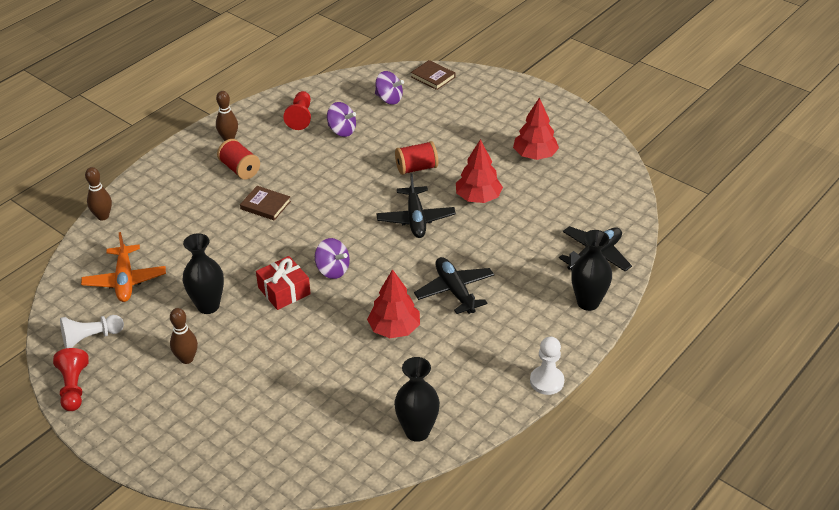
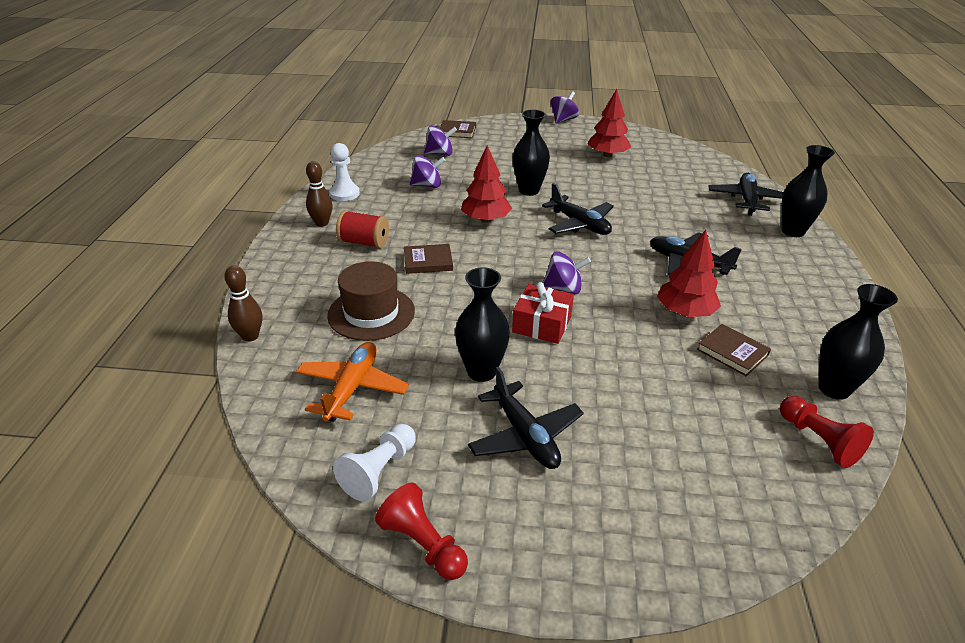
camera: 35 degrees left, 5 degrees down
orange plane [81,232,166,302] -> orange plane turned 120 degrees counterclockwise [296,342,409,422]
brown bowling pin [170,308,198,364] -> black plane [468,367,584,469]
red pawn [283,91,311,130] -> red pawn moved to [780,396,874,468]
red spool [395,141,438,175] -> black vase [512,109,550,196]
red tree [456,139,503,203] -> red tree moved to [461,145,512,223]
white pawn [530,337,564,395] -> white pawn moved to [329,143,360,201]
none -> brown hat [327,261,415,341]
none -> purple spinning top [551,91,579,124]
none -> brown book [697,324,771,376]

